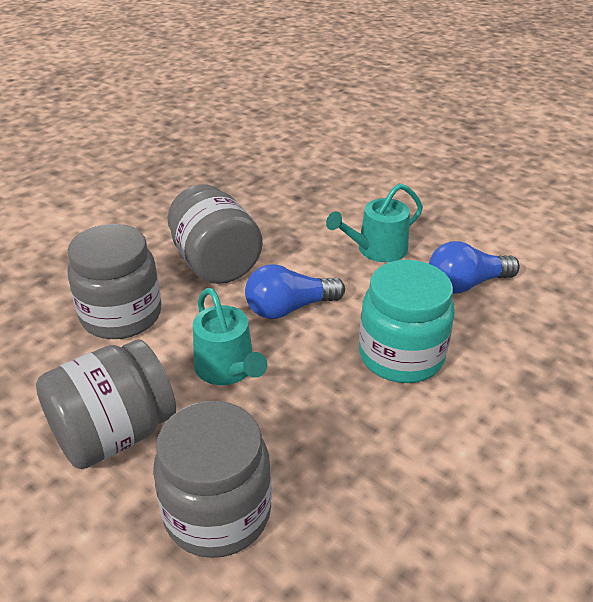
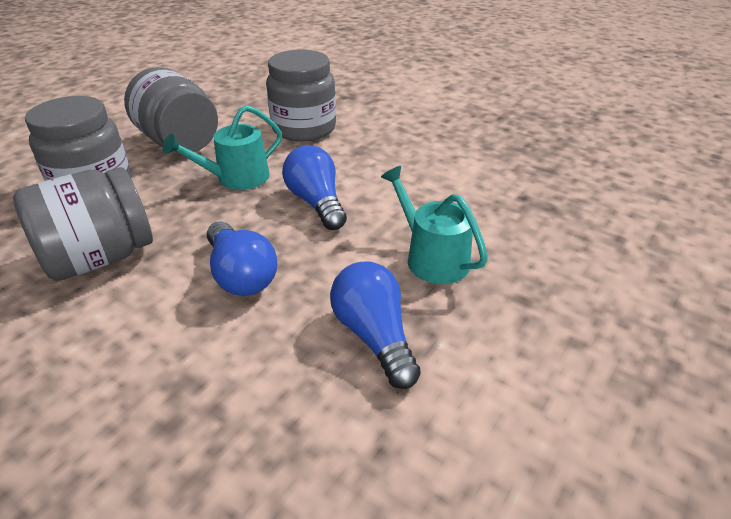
camera: 85 degrees right, 0 degrees up
grey jar [167,185,263,284] -> grey jar moved to [13,167,153,281]
turquoise jar [359,260,455,383] -> blue light bulb [207,221,278,296]

